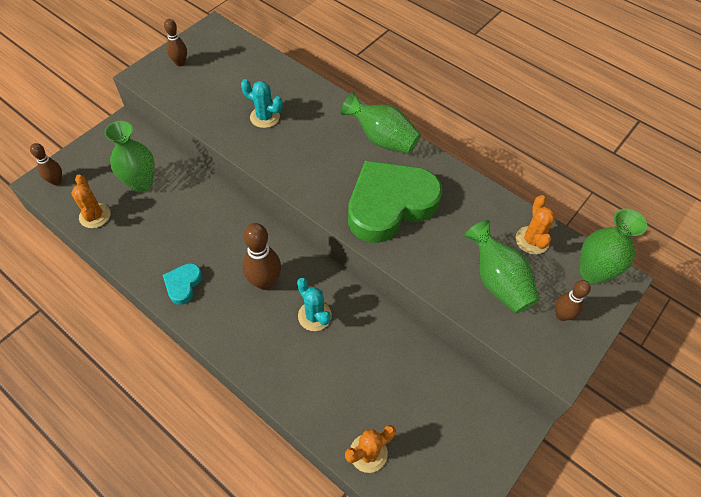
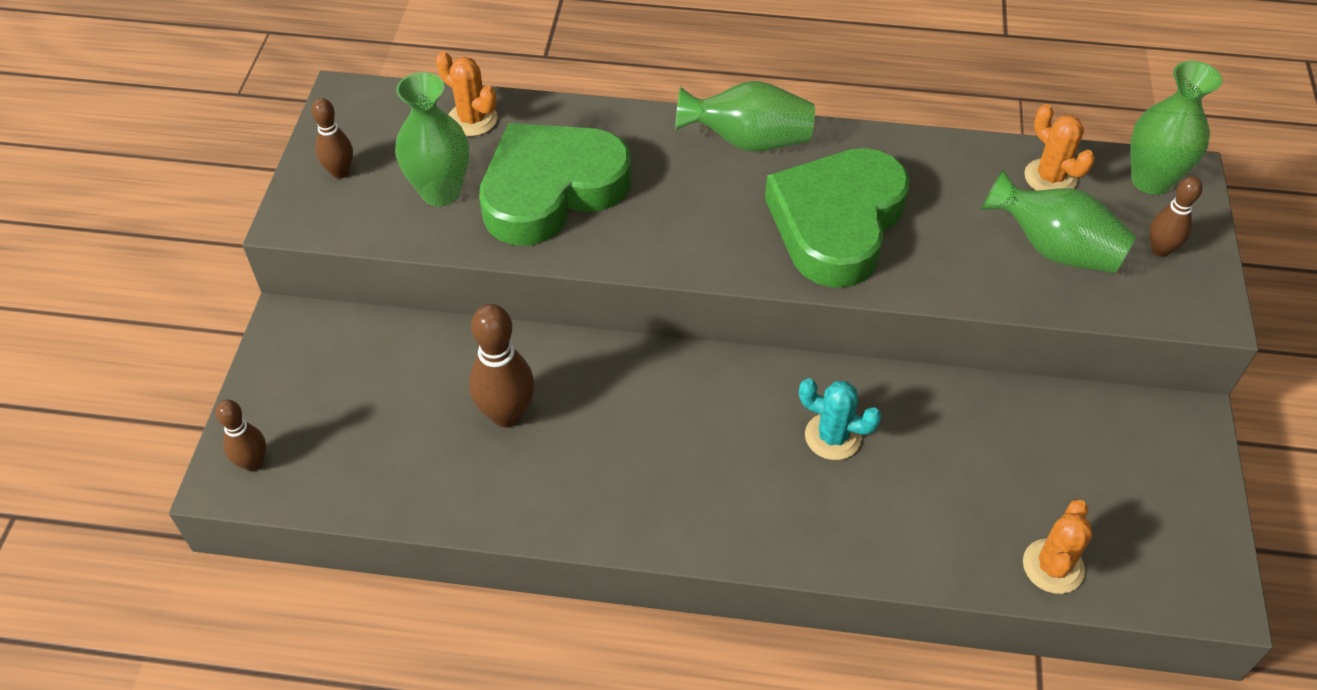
camera: 30 degrees left, 5 degrees down
orange cactus [71,175,111,228] -> orange cactus moved to [436,51,498,136]
green vase [104,121,155,193] -> green vase moved to [395,72,469,206]
turquoise heart [163,263,202,305] -> none
turquoise cactus [241,79,283,128] -> green heart [479,123,631,245]
brown bowling pin [242,223,281,290] -> brown bowling pin moved to [469,304,535,428]

